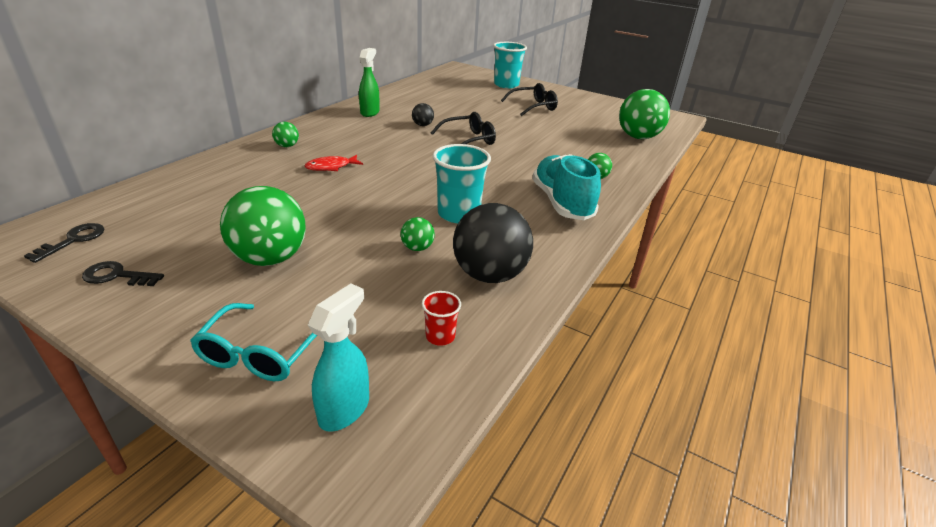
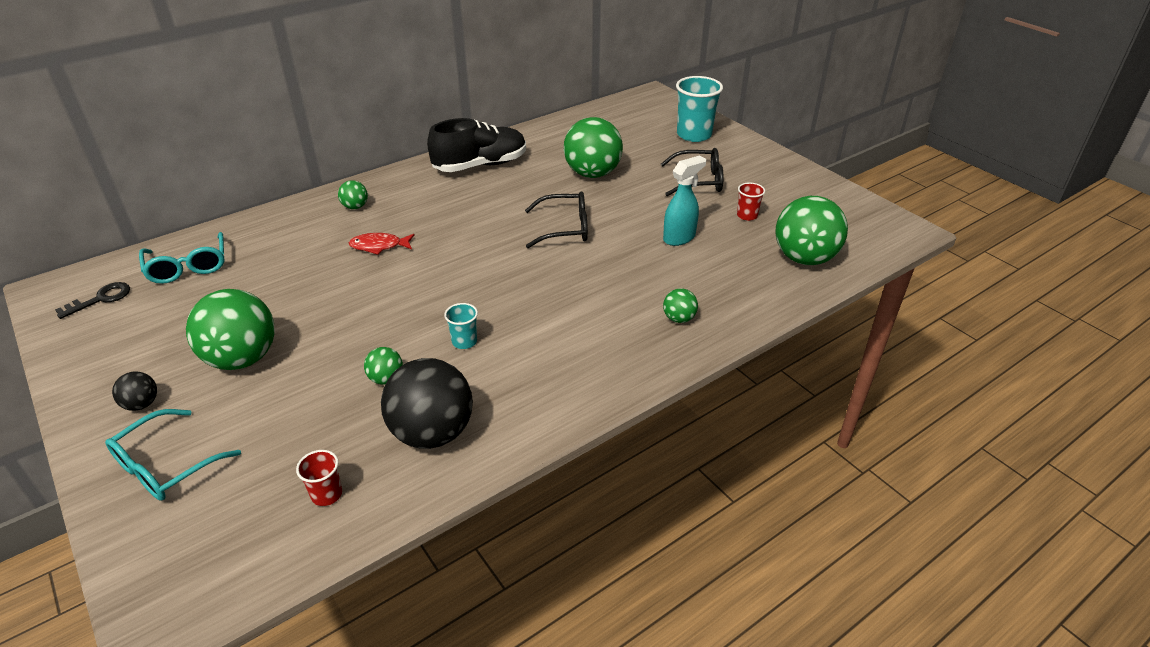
camera: 25 degrees right, 5 degrees up
black key [82,261,164,286] -> none
turquoise spray bottle [308,283,369,432] -> turquoise spray bottle moved to [663,155,706,246]
green spray bottle [359,48,380,117] -> black shoe [427,118,526,172]
black ball [412,103,434,126] -> black ball moved to [112,372,157,411]
turquoise cup [433,144,491,223] -> turquoise cup [444,303,478,349], size x0.50
turquoise shoe [532,154,601,220] -> none
none -> turquoise glasses [139,232,225,284]
none -> green ball [564,117,623,178]
none -> red cup [737,183,765,221]

